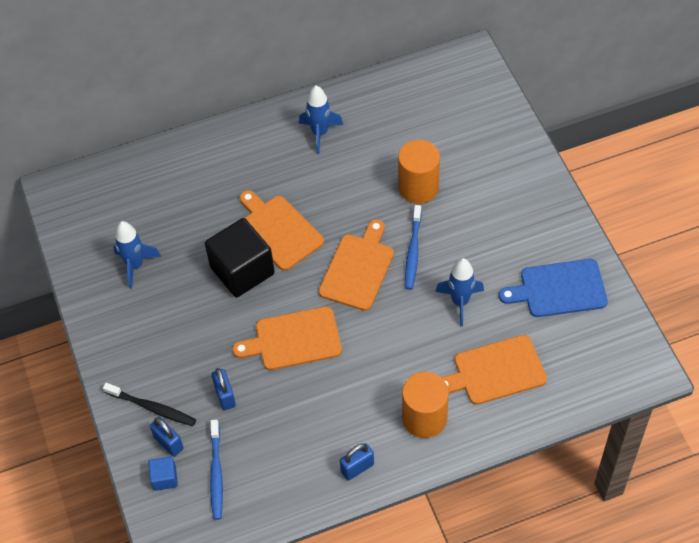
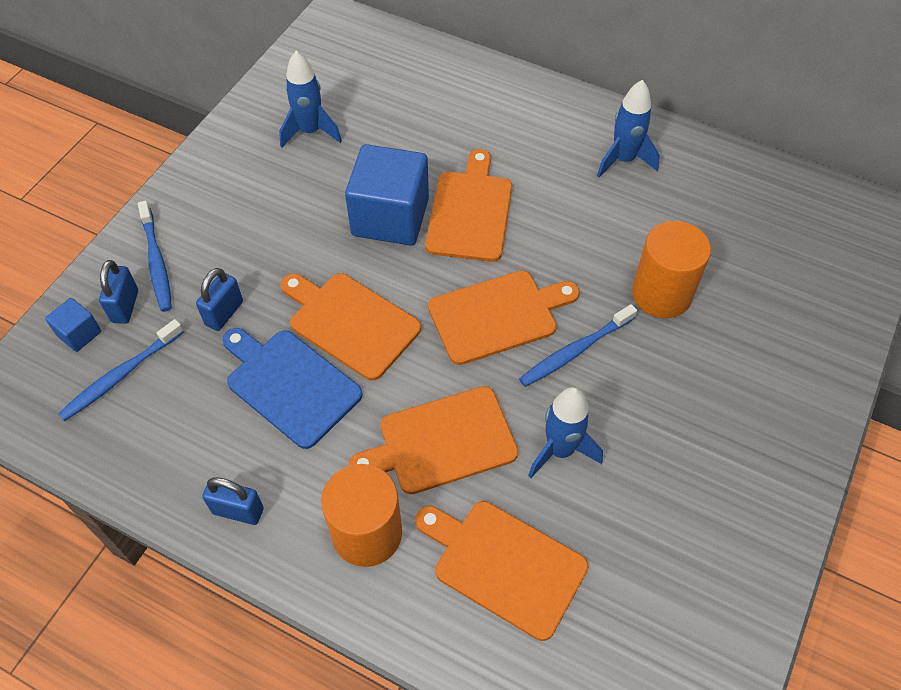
camera: 45 degrees right, 0 degrees up
black toothbrush [103,383,196,426] -> blue toothbrush [138,201,172,312]
black cube [205,218,275,298] -> blue cube [345,144,429,245]
blue cutting board [499,259,608,317] -> blue cutting board moved to [222,328,363,449]
none -> orange cutting board [349,386,518,494]

